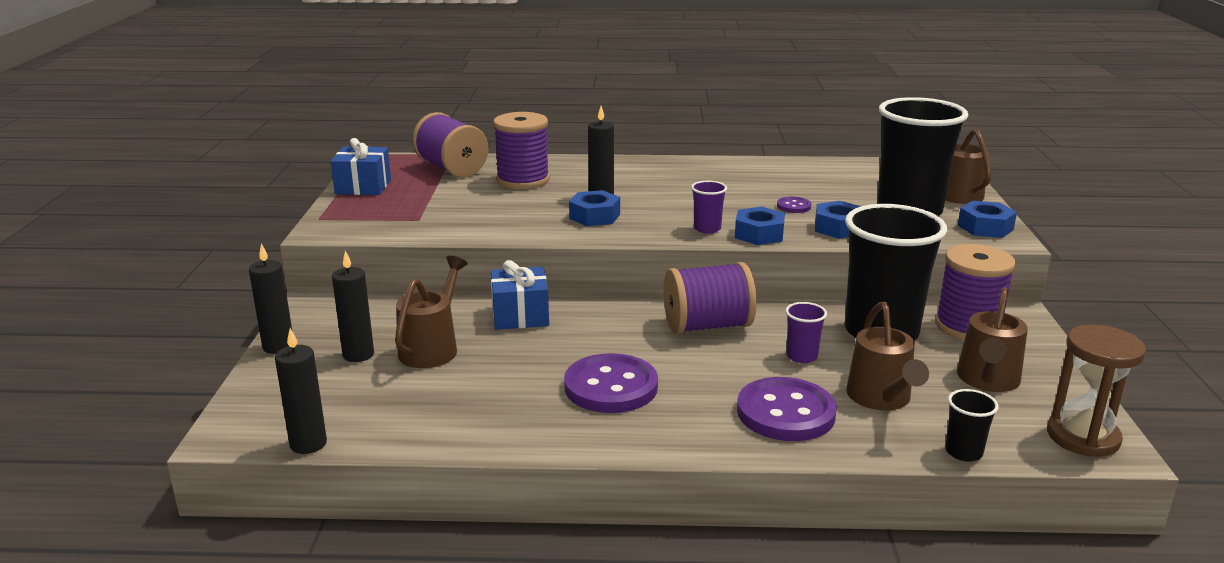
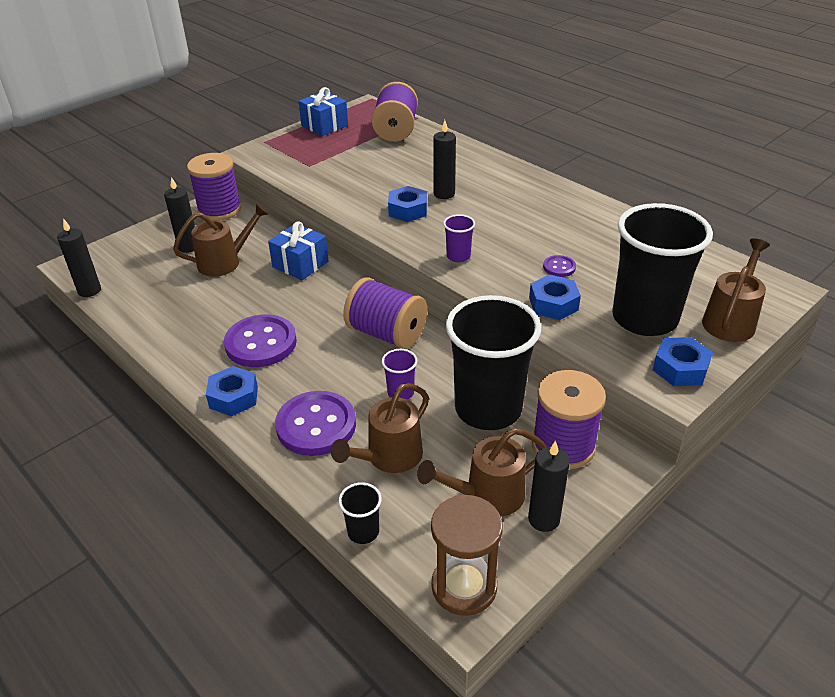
camera: 45 degrees right, 15 degrees up
black candle [249,243,292,354] -> black candle moved to [528,440,570,532]
purple spool [493,112,550,189] -> purple spool moved to [187,153,241,221]
blue nut [735,207,785,245] -> blue nut moved to [206,366,258,416]

